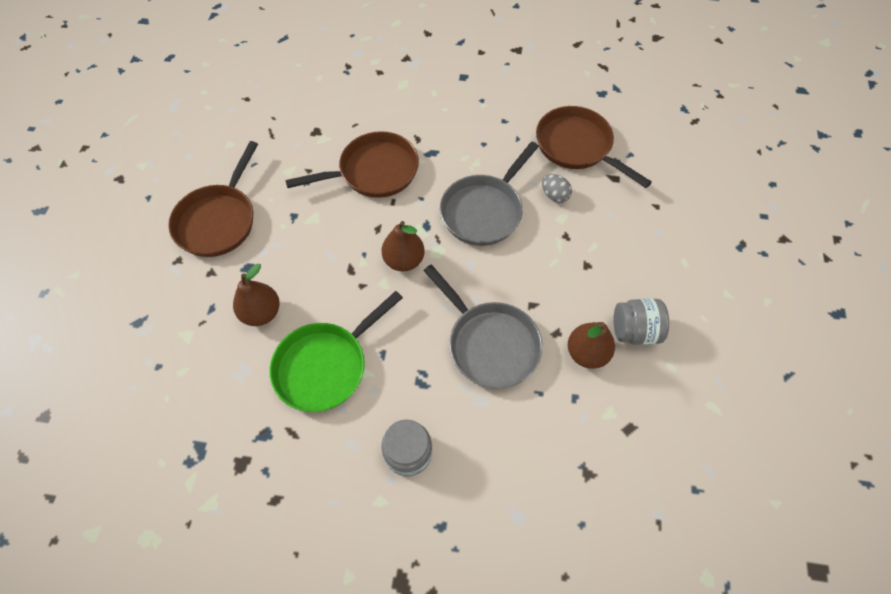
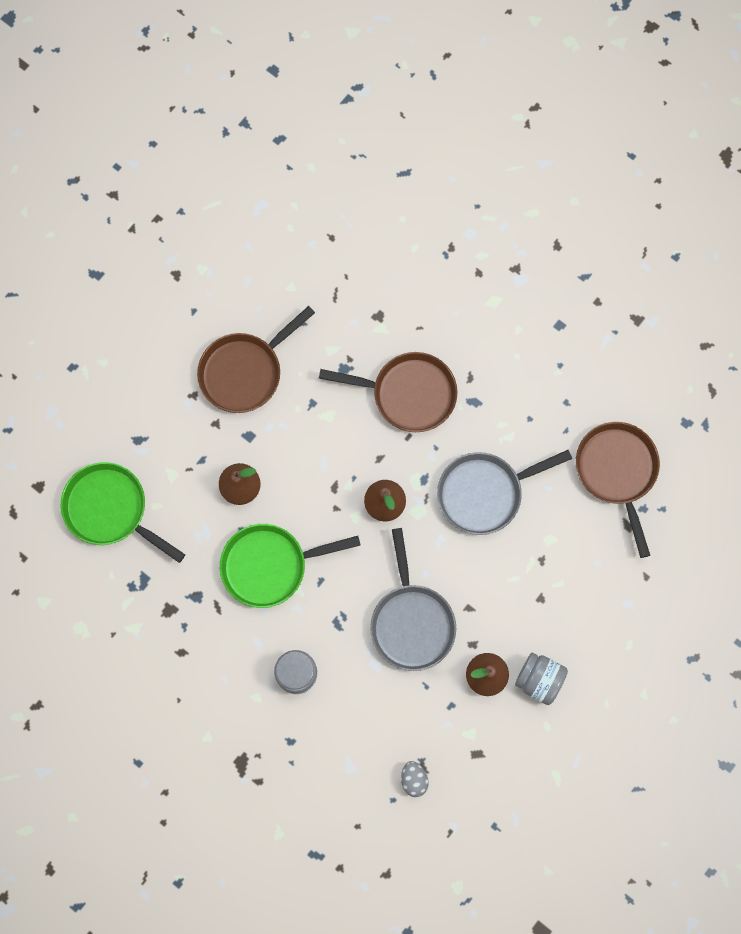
camera: 30 degrees right, 15 degrees up
grey egg [542,174,572,203] -> grey egg moved to [401,761,429,797]
none -> green pan [61,462,185,563]

